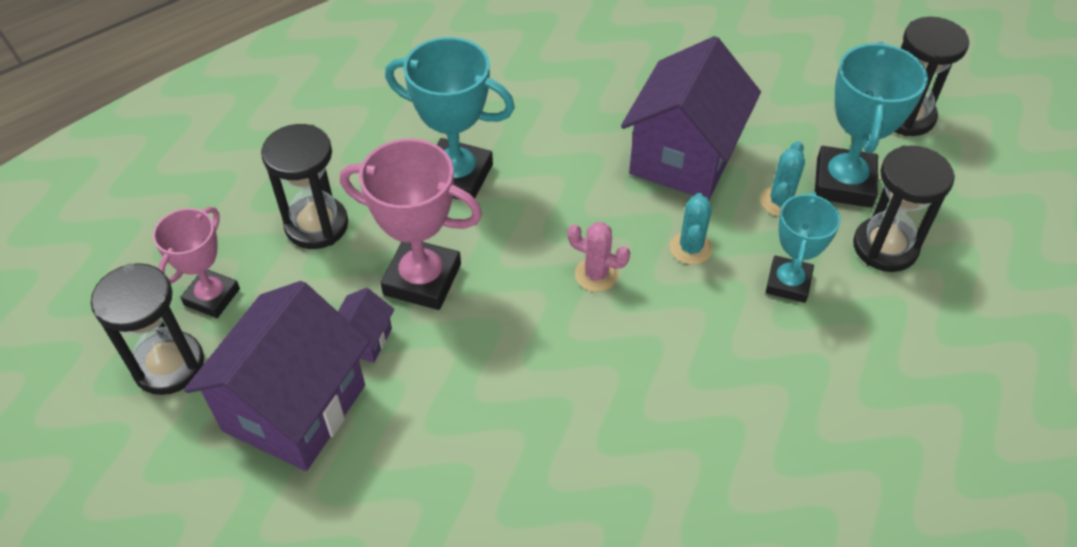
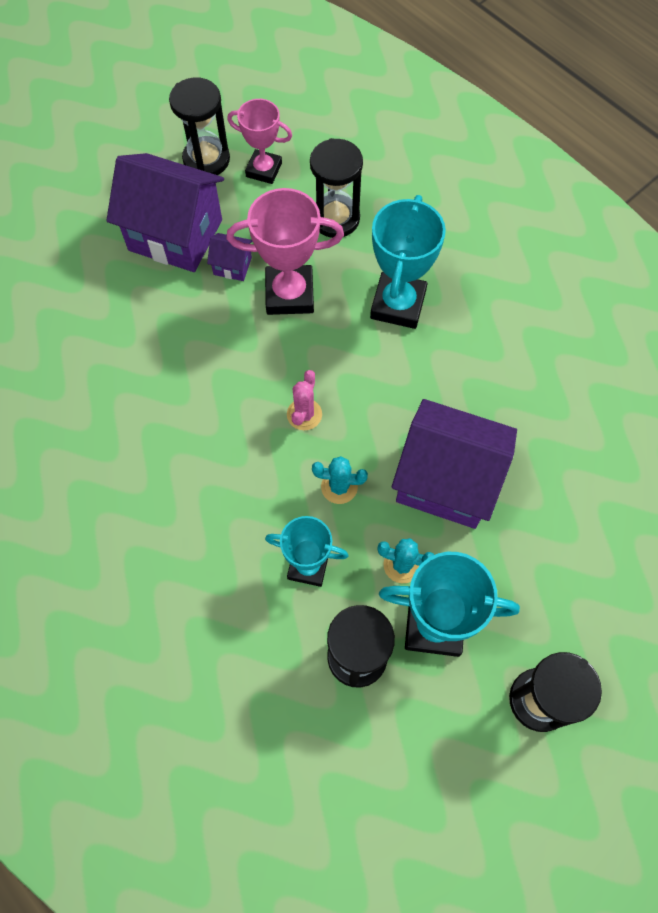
camera: 85 degrees right, 15 degrees up
pink trophy [340,139,482,310] -> pink trophy turned 75 degrees clockwise [227,188,344,315]

